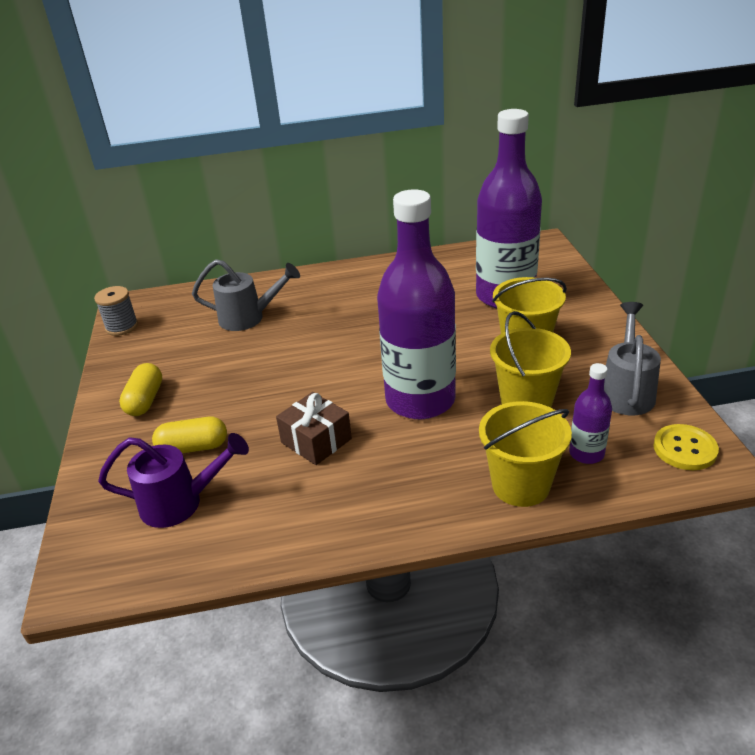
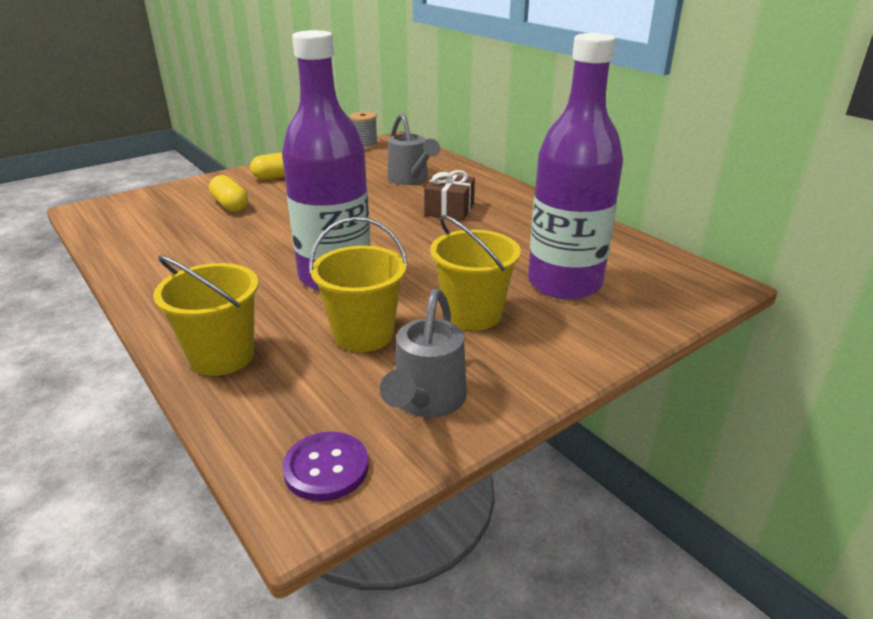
camera: 60 degrees right, 5 degrees down
purple watering can [98,433,249,528] -> none
brown gift [276,392,352,465] -> brown gift moved to [424,170,475,220]
purple bottle [569,363,612,464] -> none
grey watering can [604,302,661,415] -> grey watering can turned 120 degrees clockwise [380,289,467,418]
yellow button [654,424,719,470] -> purple button [282,431,369,501]

